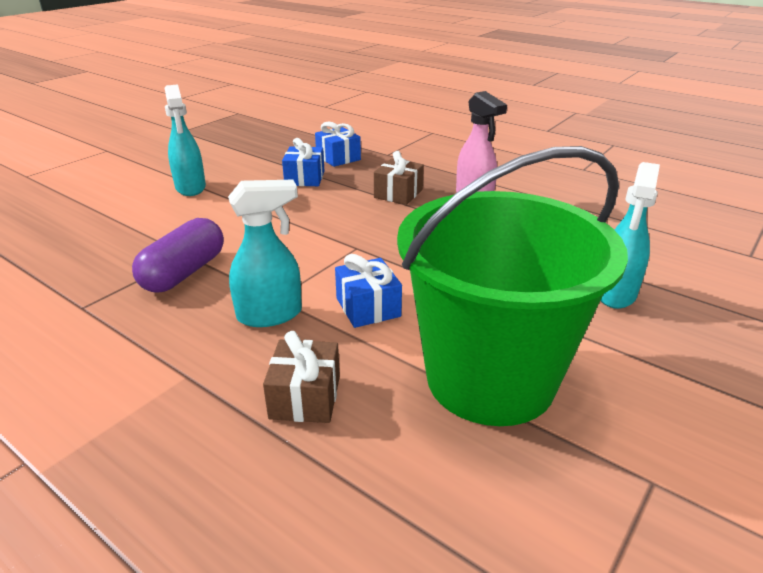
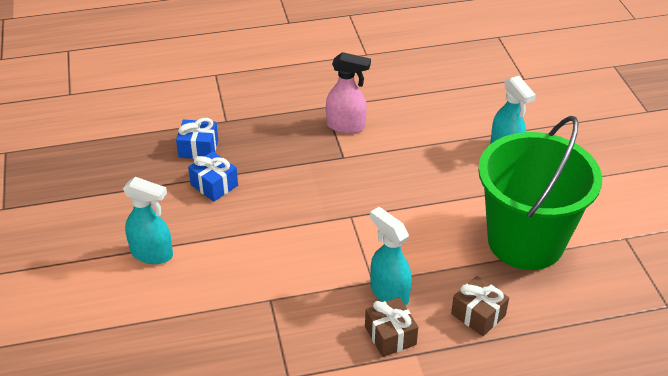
camera: 50 degrees left, 10 degrees up
purple capsule [132,218,224,293] -> none
turquoise spray bottle [228,180,302,327] -> turquoise spray bottle turned 60 degrees counterclockwise [370,207,412,306]
blue gift [335,254,402,328] -> none
brown gift [374,151,424,205] -> brown gift moved to [365,297,418,357]

